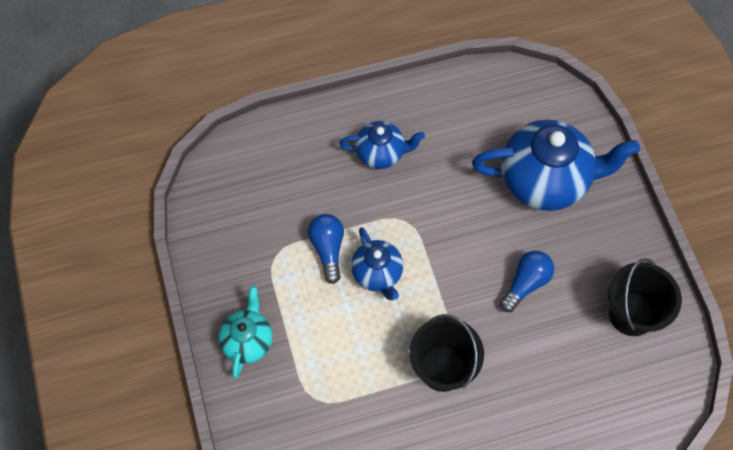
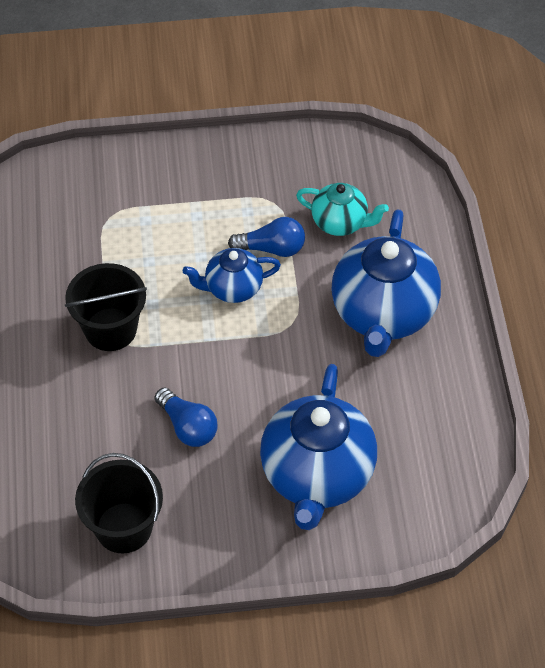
camera: 100 degrees right, 10 degrees down
turquoise teapot [218,286,273,378] -> turquoise teapot moved to [296,183,389,236]
blue teapot [339,121,425,169] -> blue teapot [332,209,441,357], size x1.84

